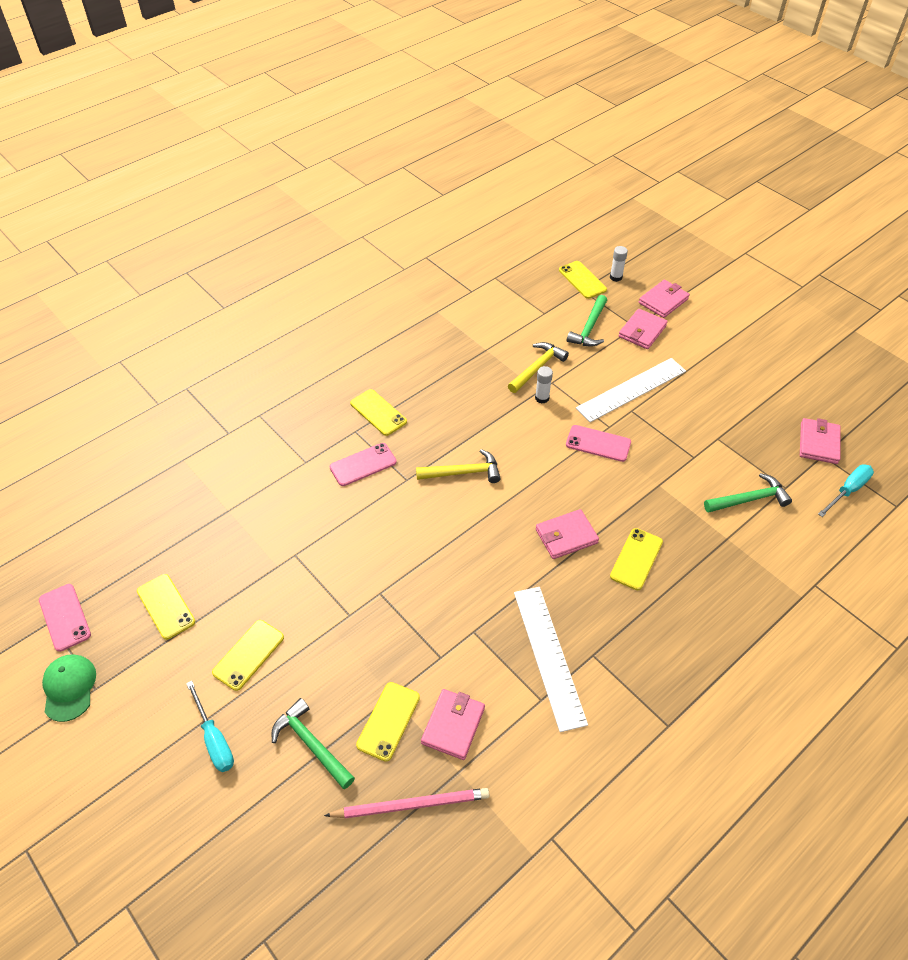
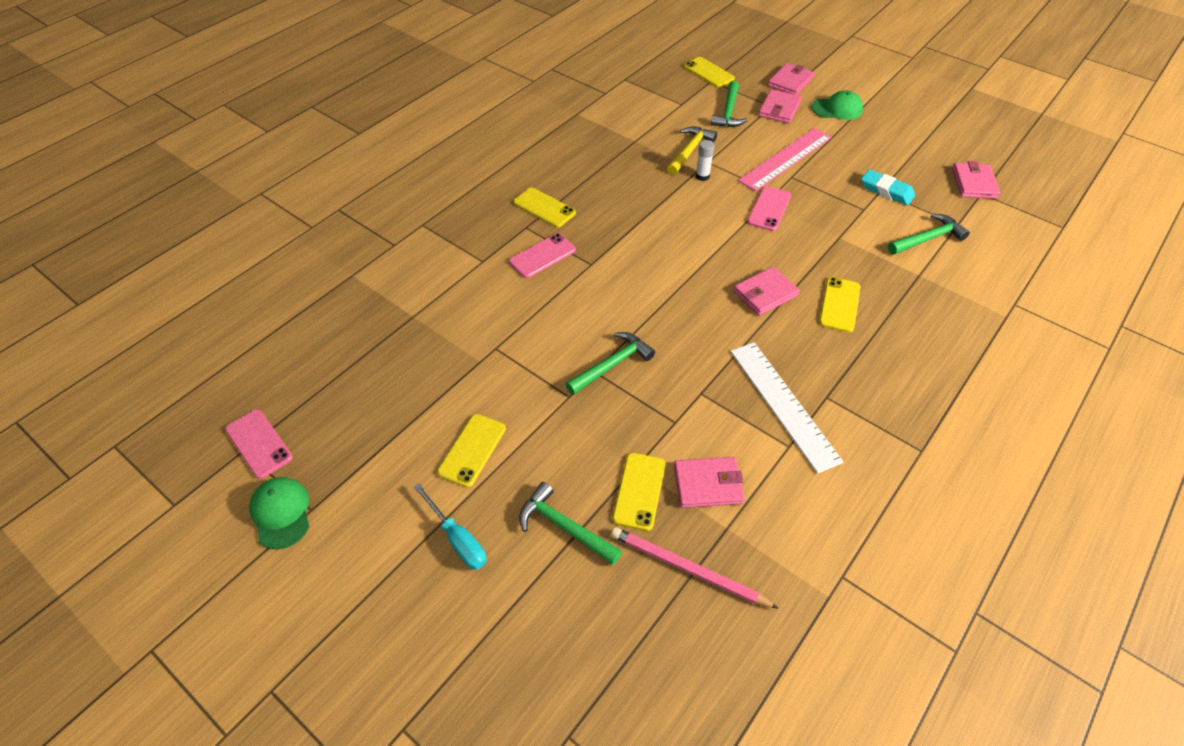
camera: 10 degrees left, 0 degrees up
yellow phone [137,574,195,640] -> none
pink pencil [324,788,490,818] -> pink pencil turned 135 degrees counterclockwise [611,527,779,609]
yellow hammer [416,449,501,483] -> none
pink wallet [421,689,485,760] -> pink wallet turned 75 degrees clockwise [674,457,745,508]
pink phone [566,425,631,462] -> pink phone turned 75 degrees counterclockwise [747,186,791,231]
white ruler [576,358,686,422] -> pink ruler [738,128,832,192]
white glue stick [610,246,628,282] -> none
turquoise screwdriver [818,464,874,517] -> none
none -> green hammer [566,332,655,395]
none -> green cap [811,90,863,120]
none -> turquoise eraser [861,169,915,205]

